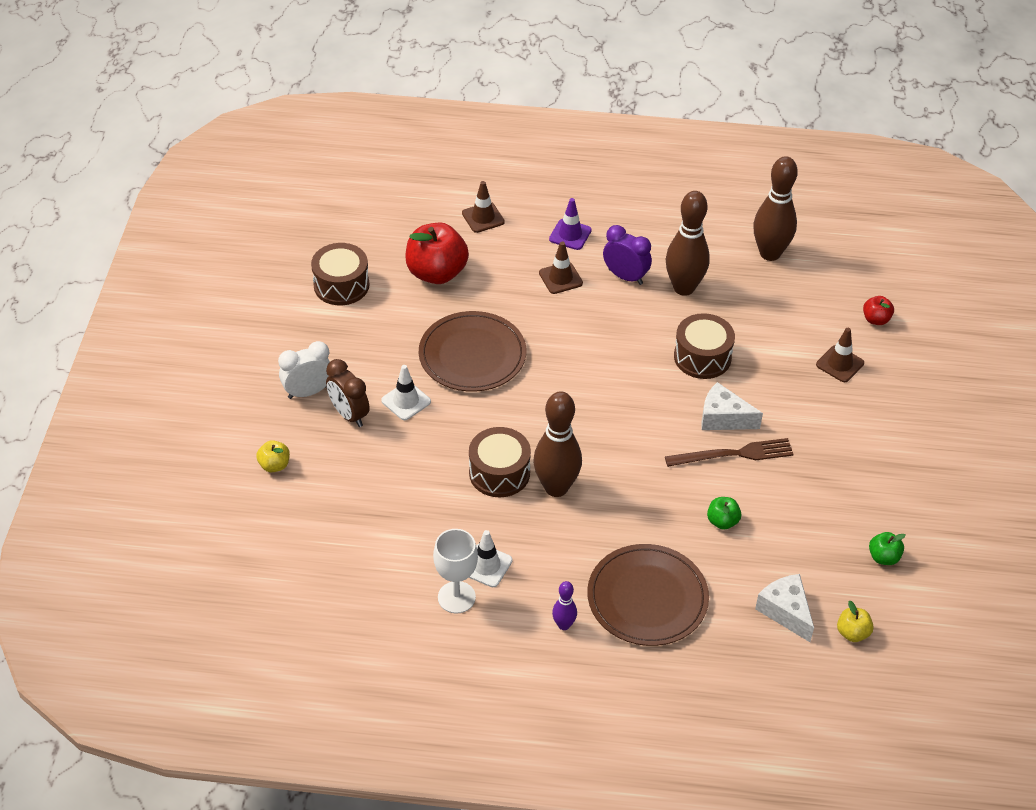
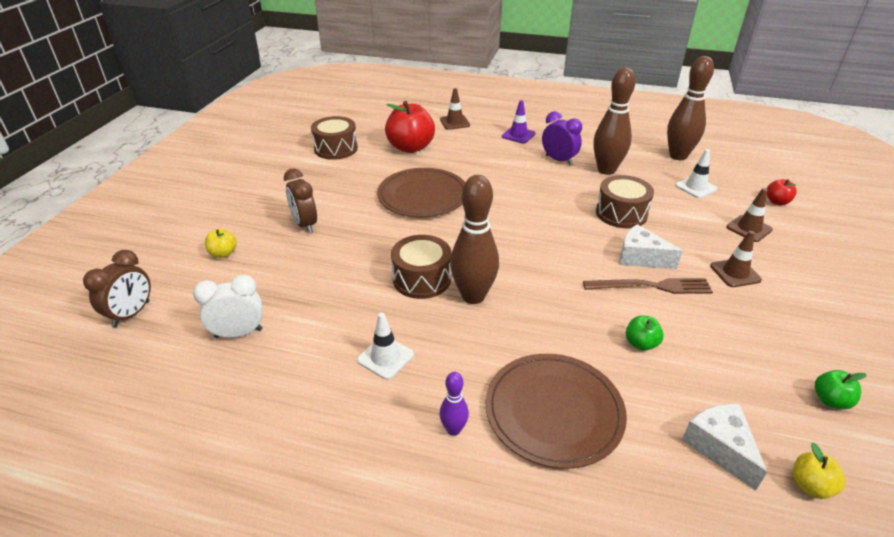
camera: 10 degrees right, 10 degrees down
white clock [278,341,330,399] -> white clock moved to [193,274,263,338]
white traffic cone [381,365,431,420] -> white traffic cone moved to [675,149,717,198]
white goblet [433,529,478,613] -> none
brown traffic cone [539,242,583,294] -> brown traffic cone moved to [710,231,762,287]
none -> brown clock [83,250,151,327]

